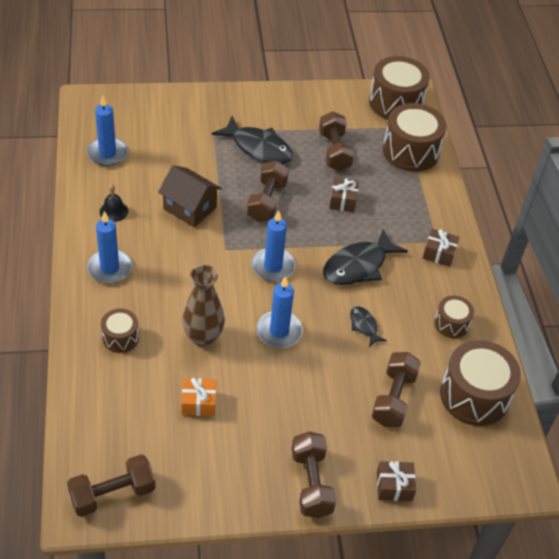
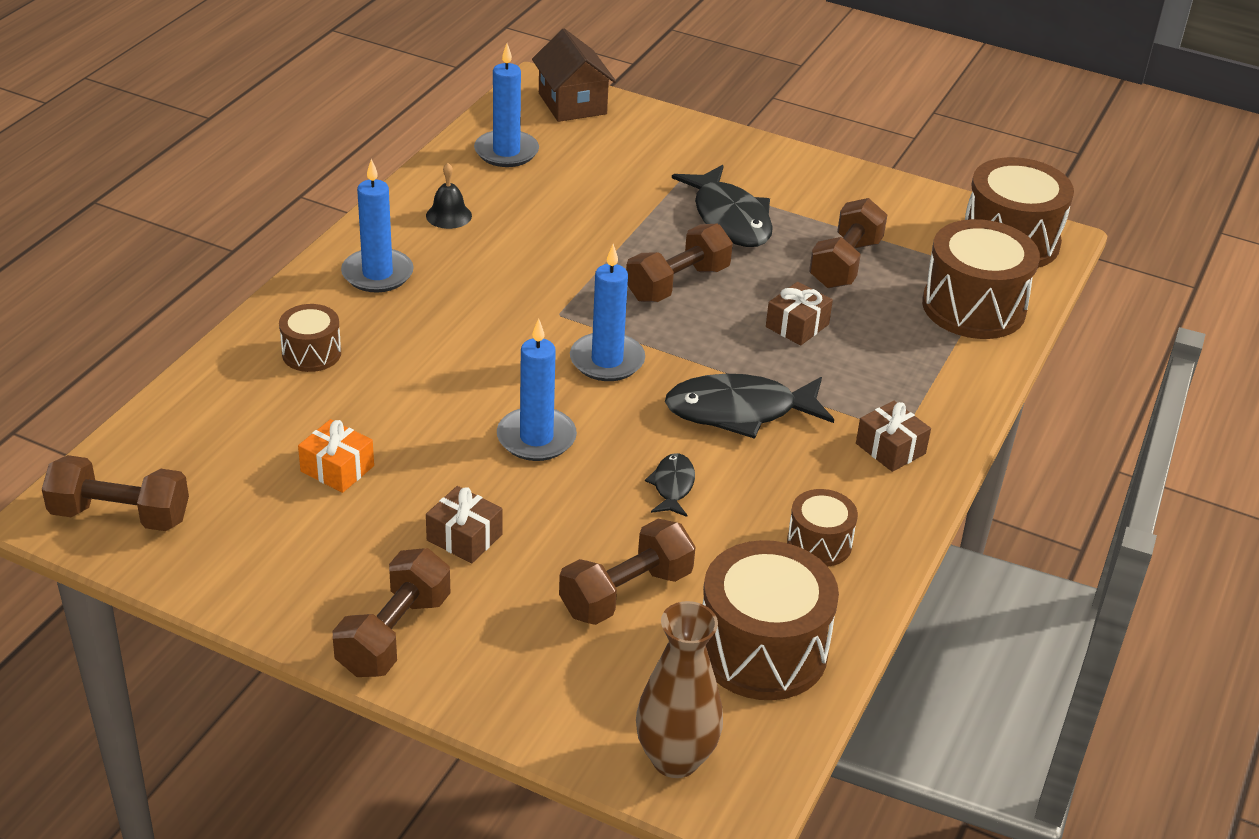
camera: 35 degrees right, 10 degrees down
brown house [158,165,222,227] -> brown house moved to [532,29,616,122]
brown vase [182,265,225,347] -> brown vase moved to [636,601,723,778]
brown gift [377,461,416,501] -> brown gift moved to [426,486,503,563]

